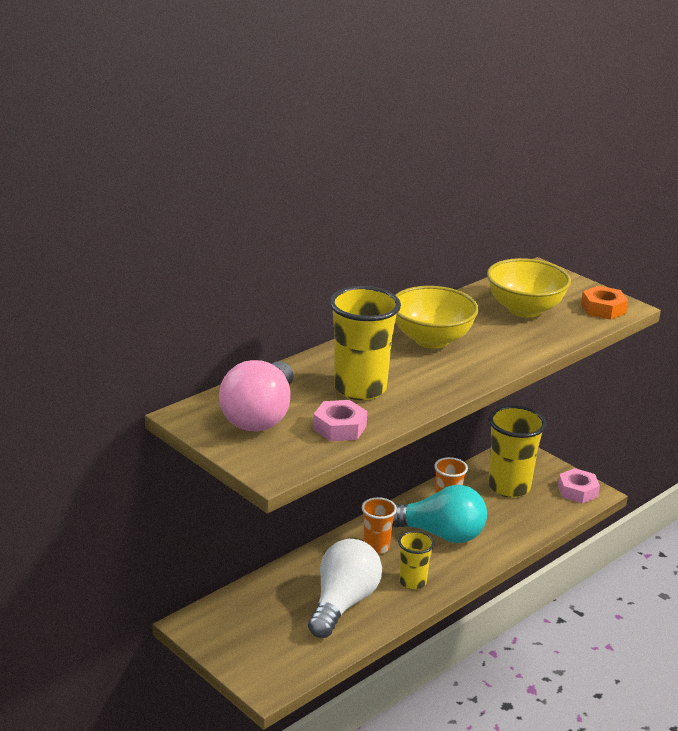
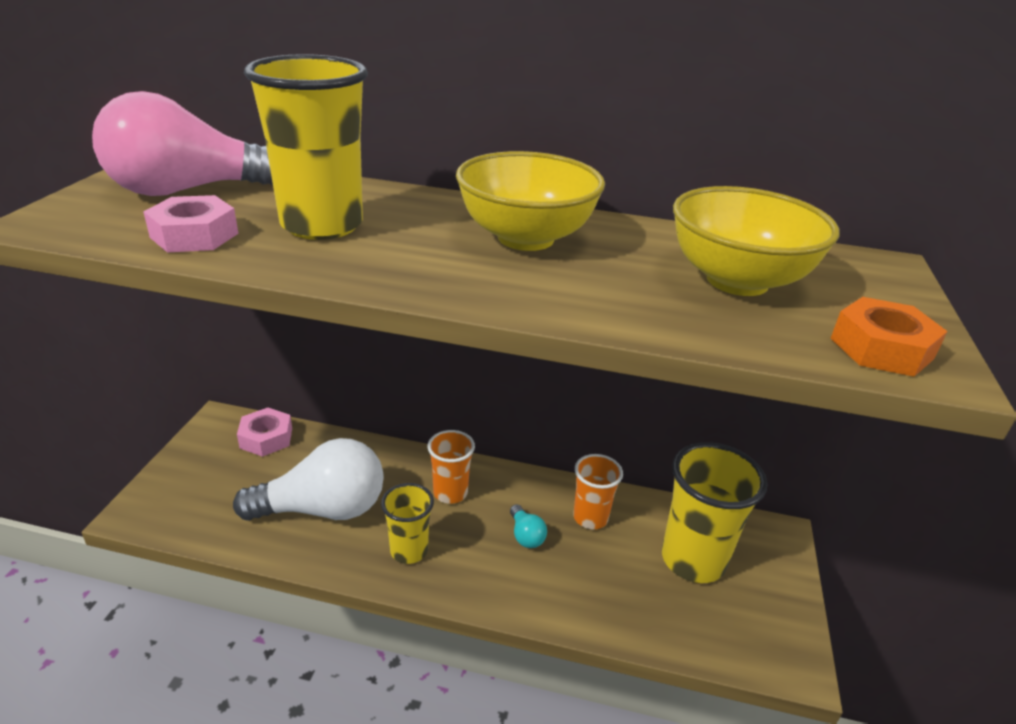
camera: 55 degrees right, 5 degrees up
turquoise light bulb [392,485,487,543] -> turquoise light bulb [510,504,547,548], size x0.40
pink nut [558,468,600,504] -> pink nut moved to [237,408,292,457]

